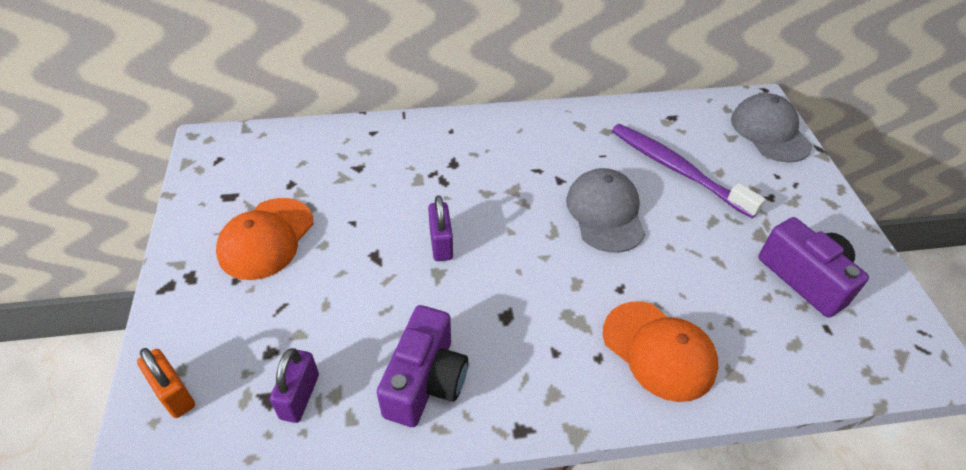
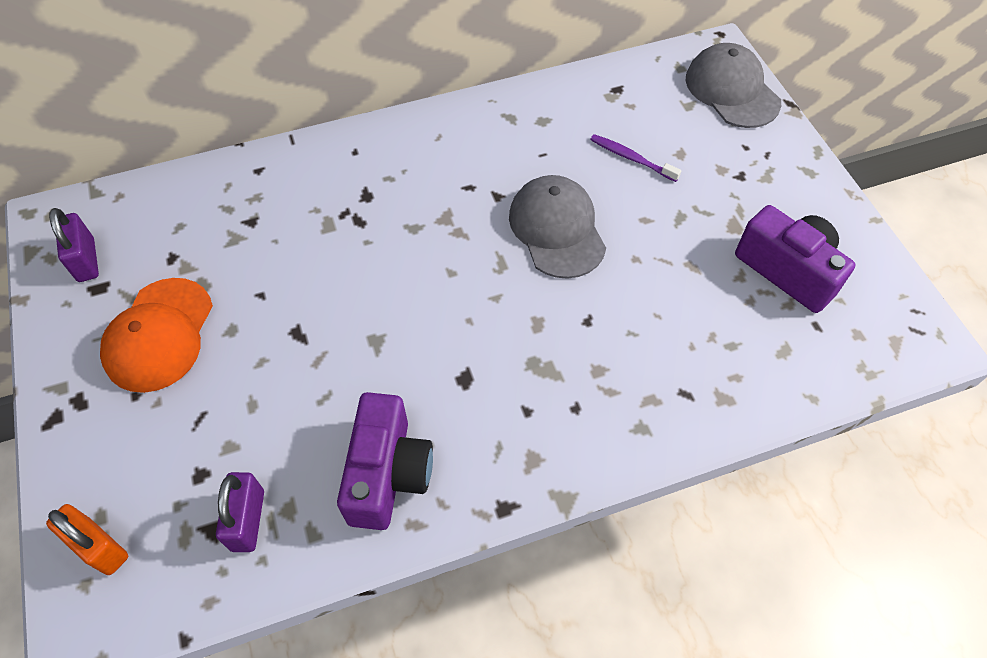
camera: 10 degrees left, 10 degrees up
purple padlock [428,195,453,261] -> purple padlock moved to [49,208,99,282]
orange cap [603,301,718,402] -> none
purple toothbrush [612,124,766,218] -> purple toothbrush [590,134,681,182], size x0.49

